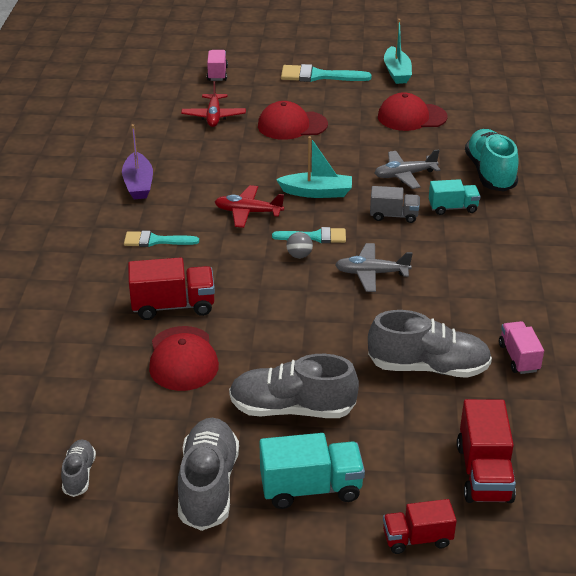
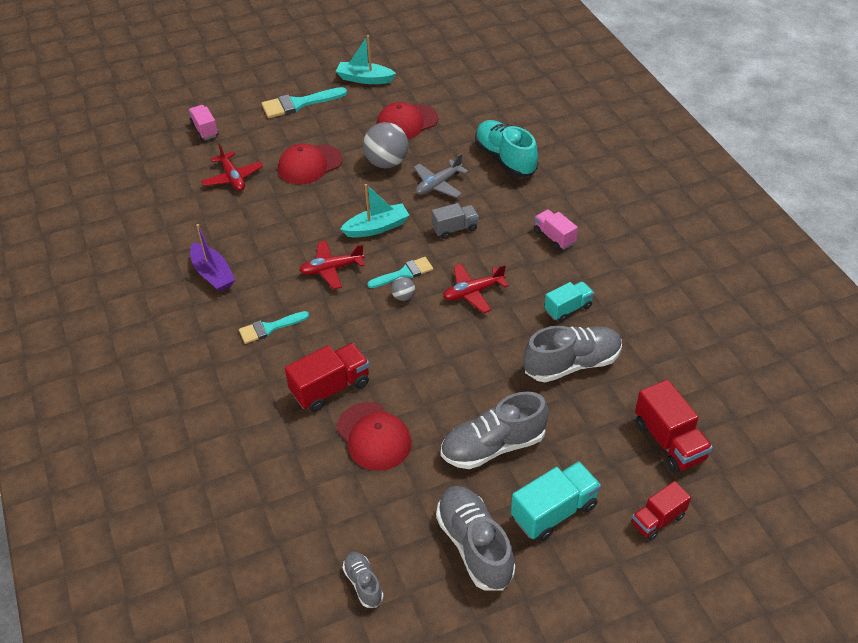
camera: 25 degrees left, 10 degrees up
grey plane [335,243,413,292] -> red plane [443,264,509,313]
turquoise boat [384,19,412,84] -> turquoise boat turned 135 degrees clockwise [336,35,396,84]
turquoise truck [429,179,481,215] -> turquoise truck moved to [544,281,594,322]
pink truck [499,321,544,374] -> pink truck moved to [534,209,578,250]
none -> grey ball [363,122,408,168]

